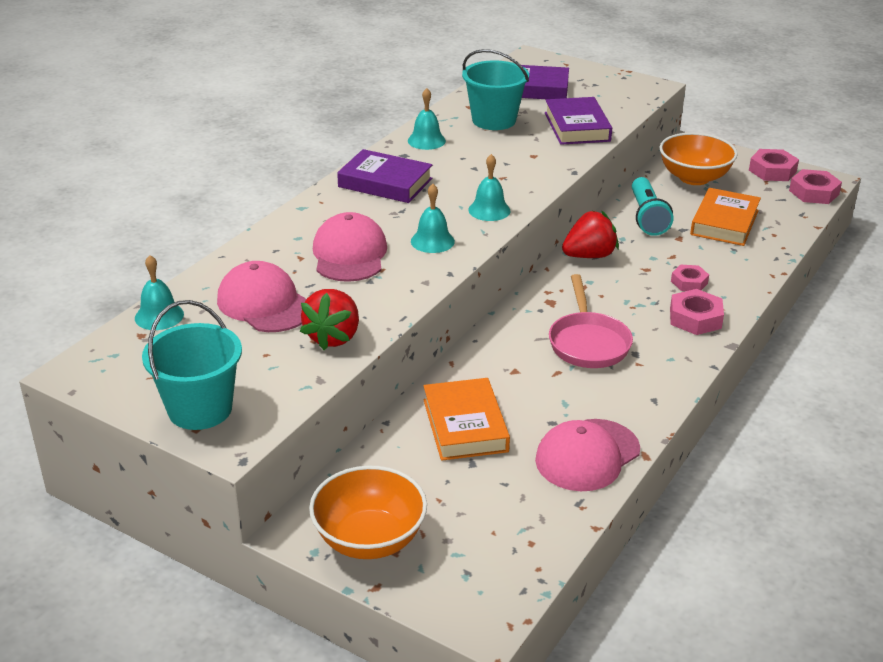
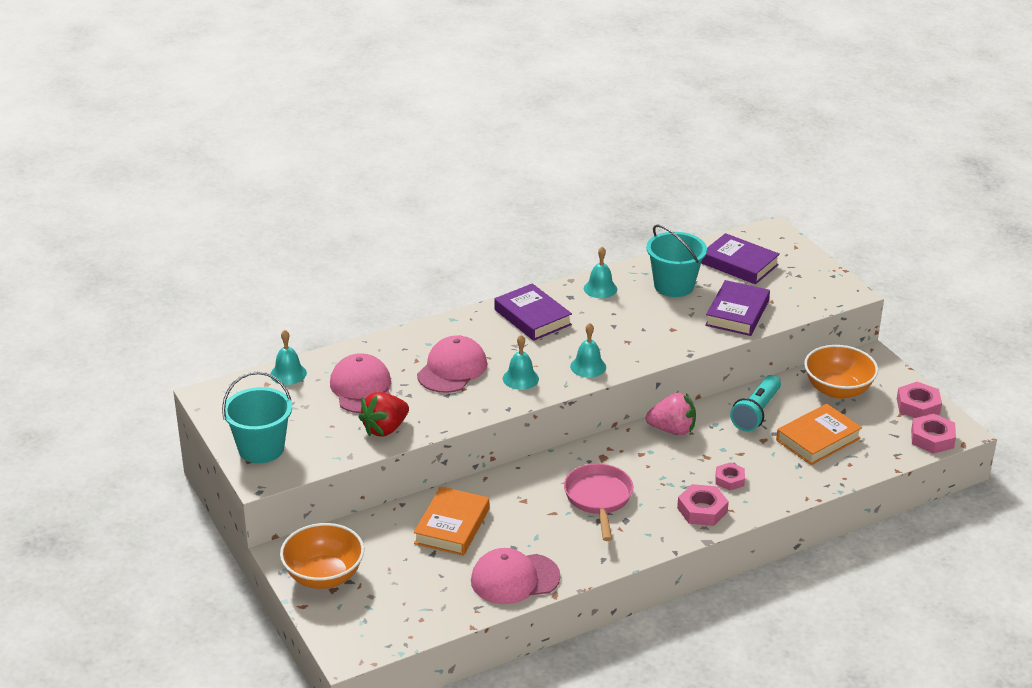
camera: 30 degrees right, 0 degrees up
pink pan [549,274,633,368] -> pink pan turned 150 degrees clockwise [564,464,633,541]
red strawberry [562,211,619,258] -> pink strawberry [646,393,696,435]

